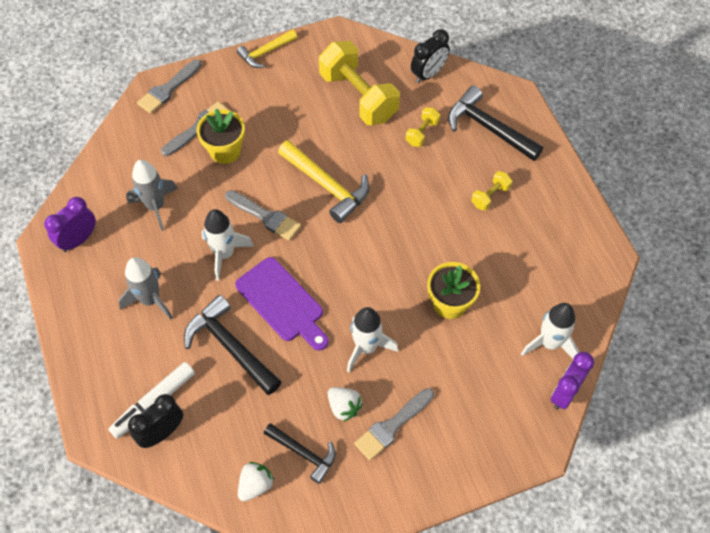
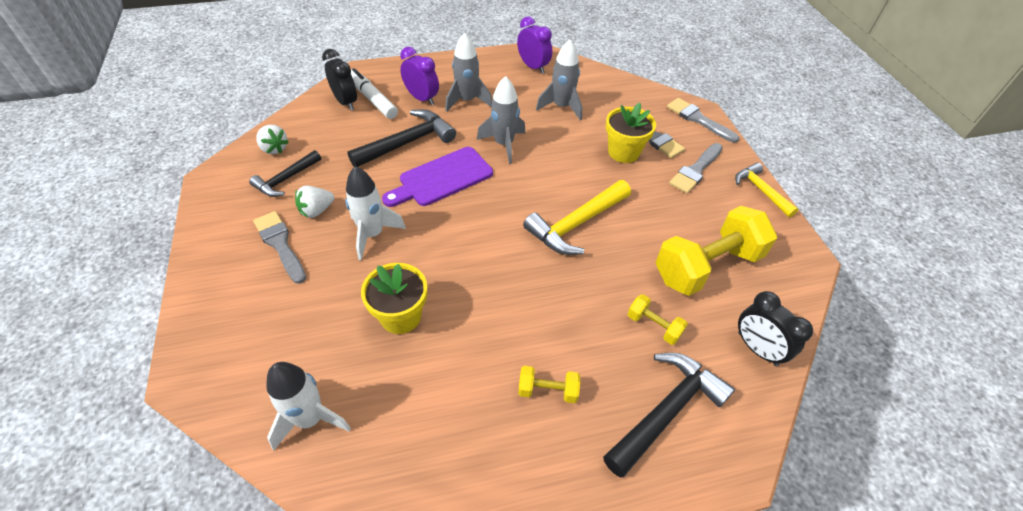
camera: 95 degrees right, 10 degrees down
white rocket [202,209,254,281] -> grey rocket [477,76,526,164]
grey brush [225,190,301,241] -> grey brush moved to [669,143,723,193]
yellow dumbbell [471,171,512,211] -> yellow dumbbell turned 45 degrees counterclockwise [518,366,580,403]
purple clock [550,352,594,410] -> purple clock moved to [400,47,439,105]

